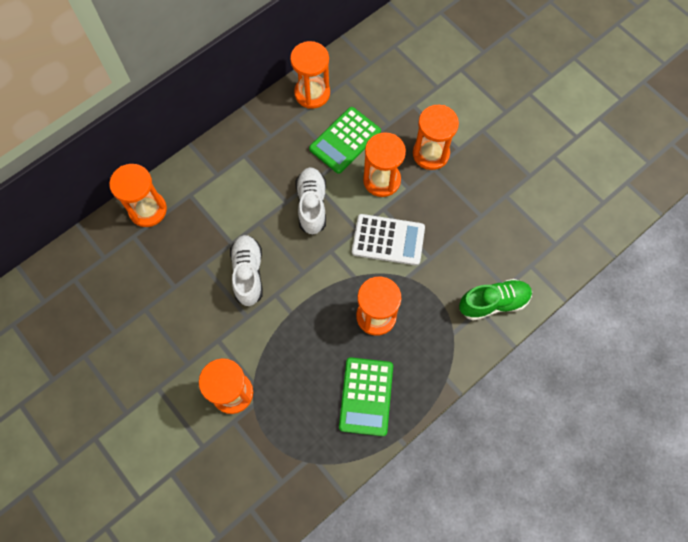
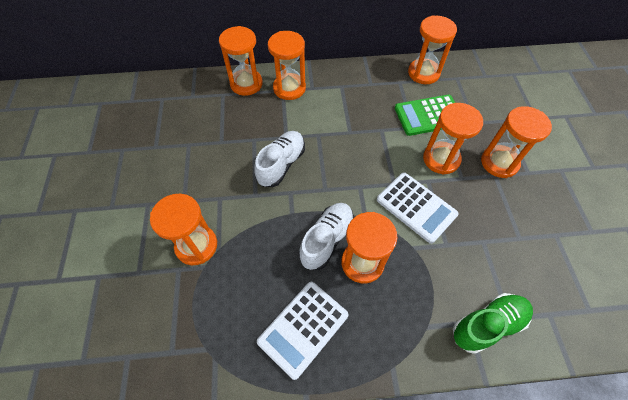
camera: 35 degrees right, 10 degrees down
white shoe [296,167,326,235] -> white shoe moved to [299,203,354,270]
green calculator [339,357,393,436] -> white calculator [257,282,349,380]
green shoe [459,279,532,321] -> green shoe turned 45 degrees counterclockwise [453,293,533,354]
none -> orange hourglass [268,31,306,100]

